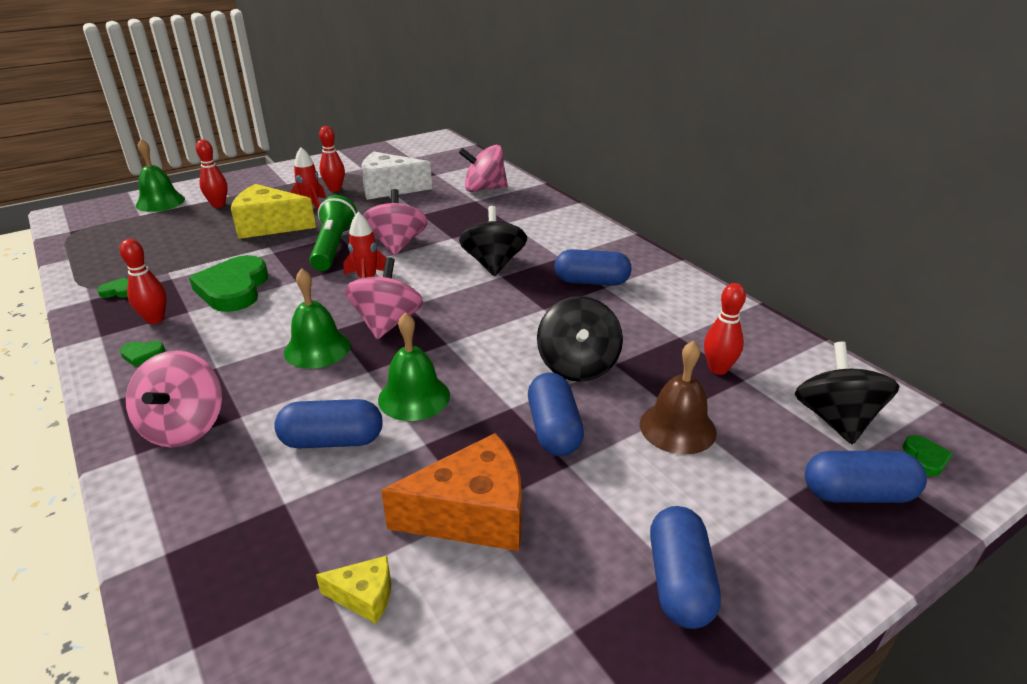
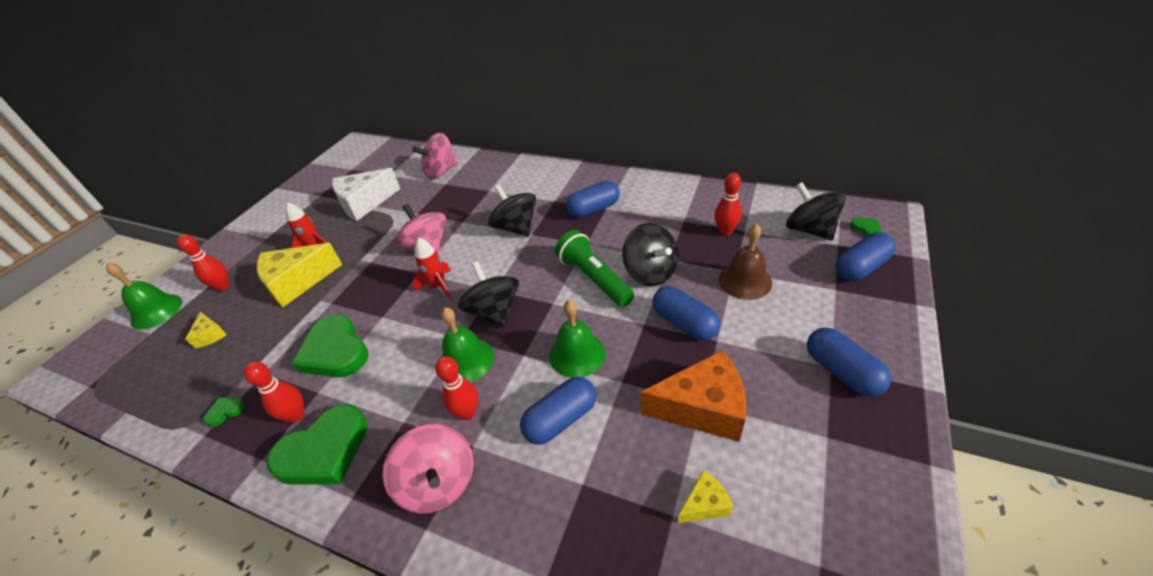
camera: 30 degrees left, 10 degrees up
green heart [120,341,165,367] -> green heart [267,404,368,485], size x2.38
green flashlight [309,195,357,271] -> green flashlight moved to [555,230,634,307]
red bowling pin [319,126,345,192] -> red bowling pin moved to [435,356,478,420]
pink spinning top [345,257,423,339] -> black spinning top [457,261,519,328]
orange cheese [381,433,522,551] -> orange cheese turned 45 degrees clockwise [641,350,746,442]
none -> yellow cheese [185,312,227,348]

